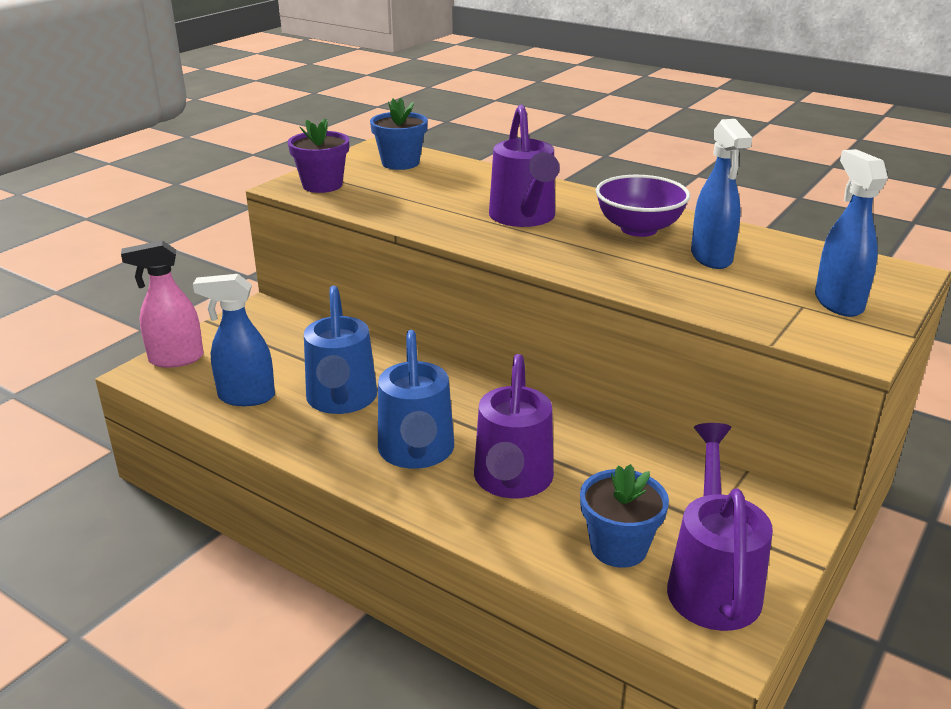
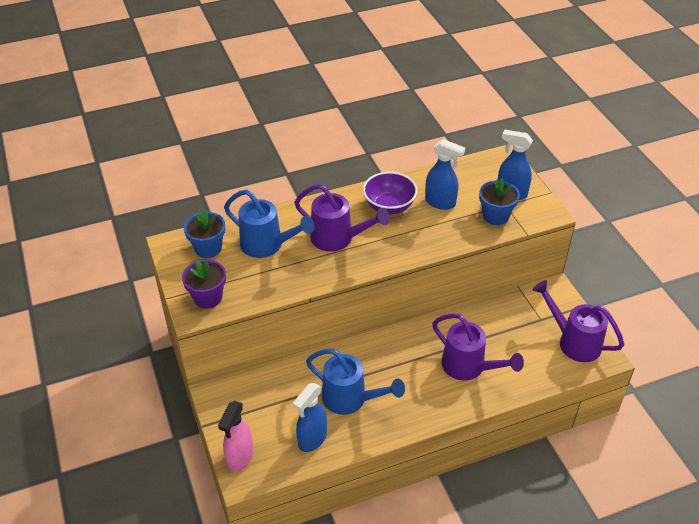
camera: 55 degrees left, 15 degrees up
blue watering can [378,330,454,469] -> blue watering can moved to [224,189,315,258]
blue flower pot [580,464,669,568] -> blue flower pot moved to [479,178,520,225]

